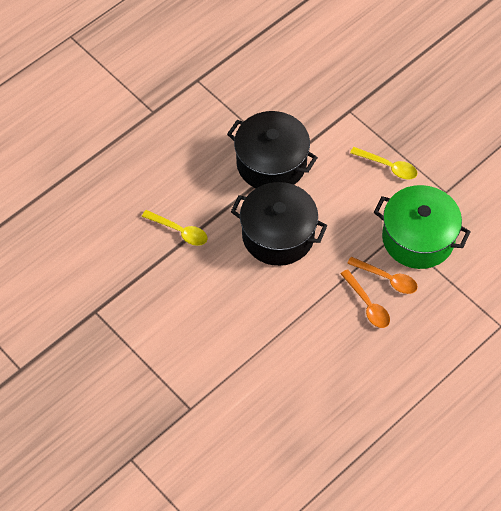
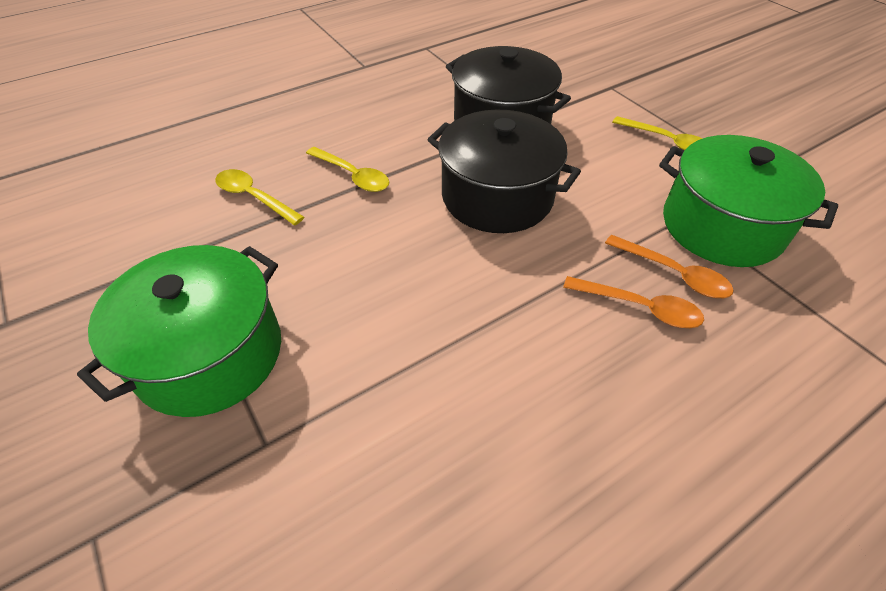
camera: 10 degrees right, 10 degrees down
orange spoon [340,269,390,328] -> orange spoon turned 45 degrees counterclockwise [563,276,704,328]
none -> green pot [77,245,281,417]
none -> yellow spoon [215,169,304,225]

